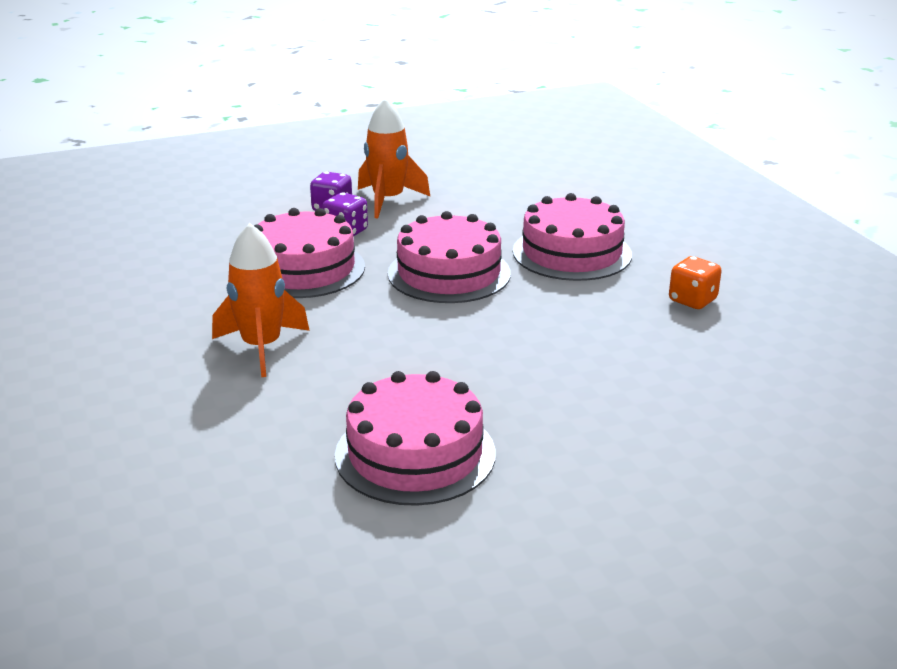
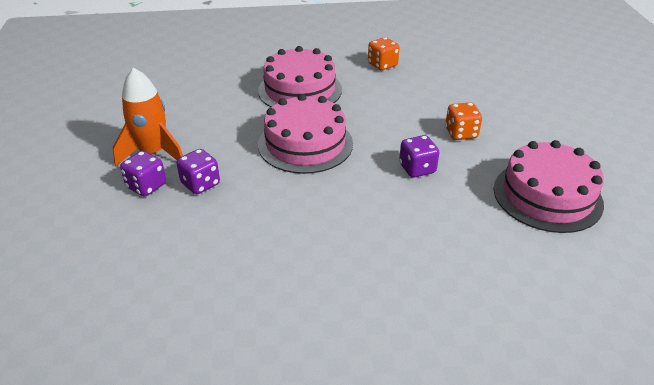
camera: 75 degrees left, 10 degrees up
orange rocket [212,223,310,377] -> none
pink cake [254,208,365,298] -> none
none -> purple dice [399,135,439,178]
none -> orange dice [445,102,482,140]

